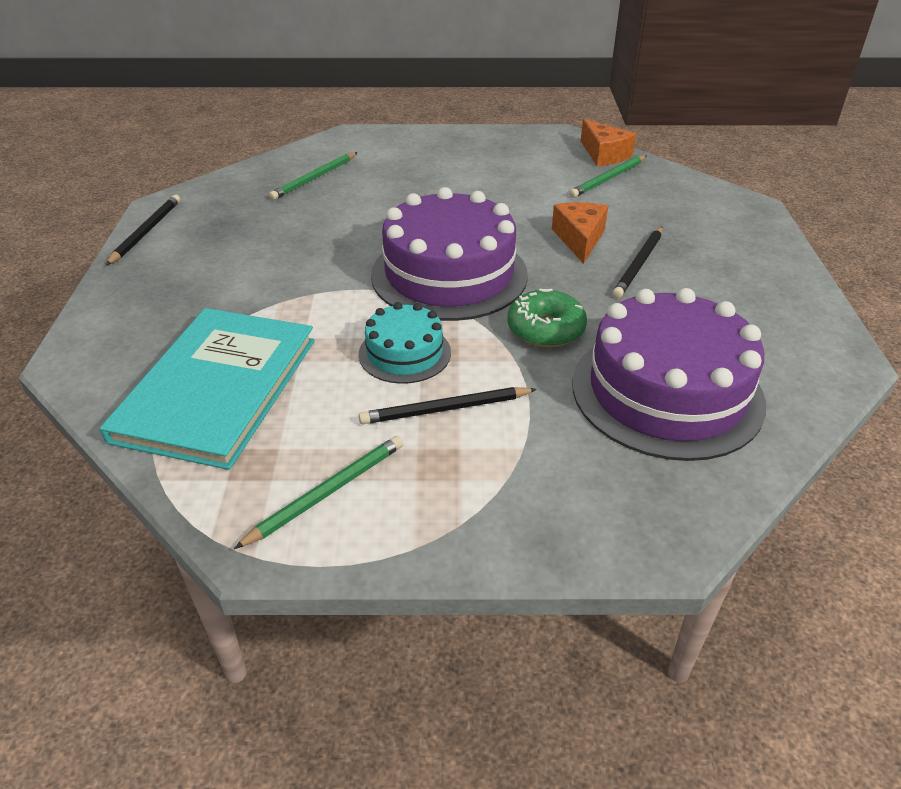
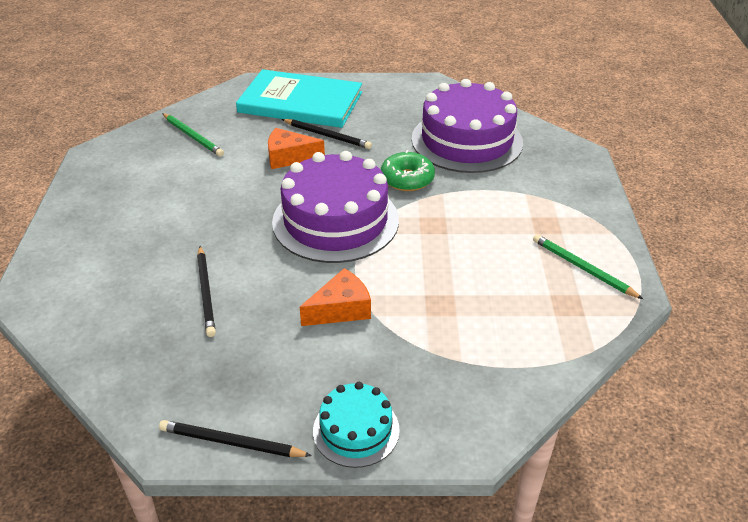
camera: 90 degrees left, 0 degrees up
turquoise book [100,308,315,470] -> turquoise book moved to [236,69,362,128]
green pencil [269,152,358,200] -> none
turquoise cake [359,302,451,384] -> turquoise cake moved to [313,382,400,468]
black pencil [359,387,537,424] -> black pencil moved to [197,246,216,337]
orange cheese [581,119,636,166] -> orange cheese moved to [300,268,371,326]

